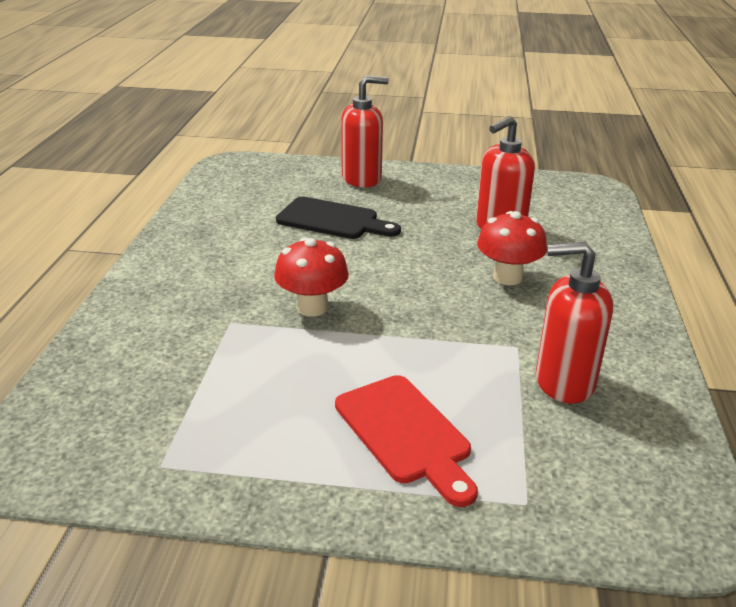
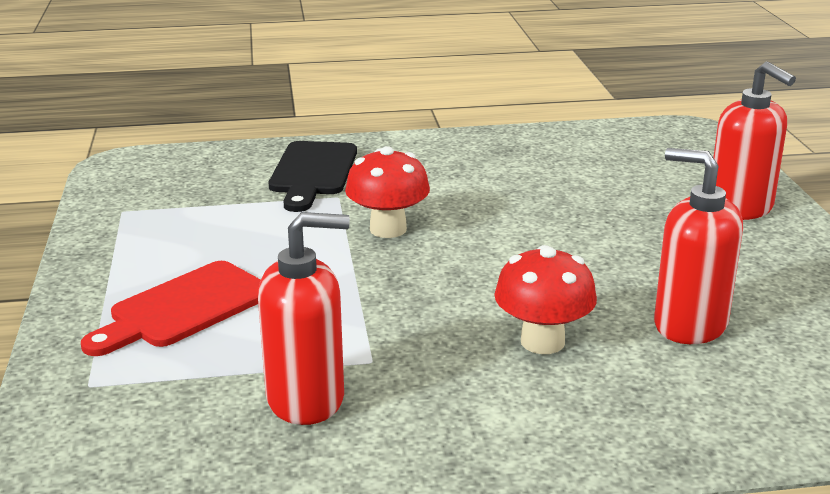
camera: 75 degrees right, 5 degrees down
black cutting board [276,197,401,239] -> black cutting board moved to [269,141,357,212]
red soap dispenser [536,242,613,403] -> red soap dispenser turned 90 degrees clockwise [258,212,350,425]

